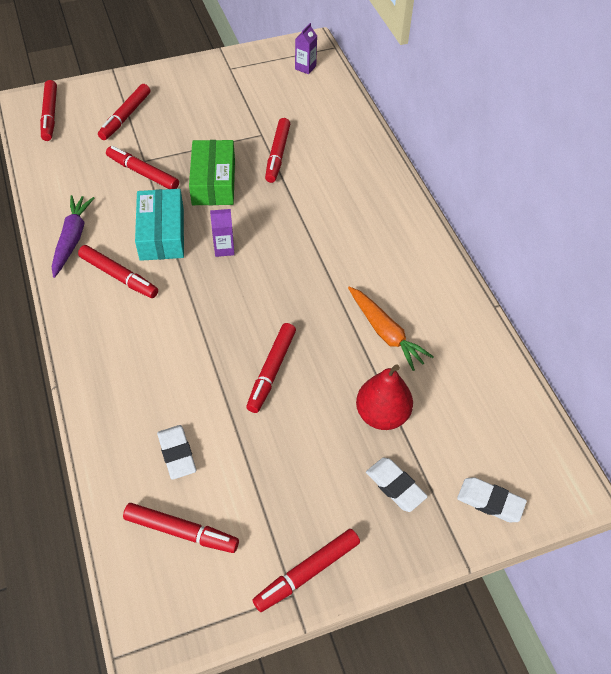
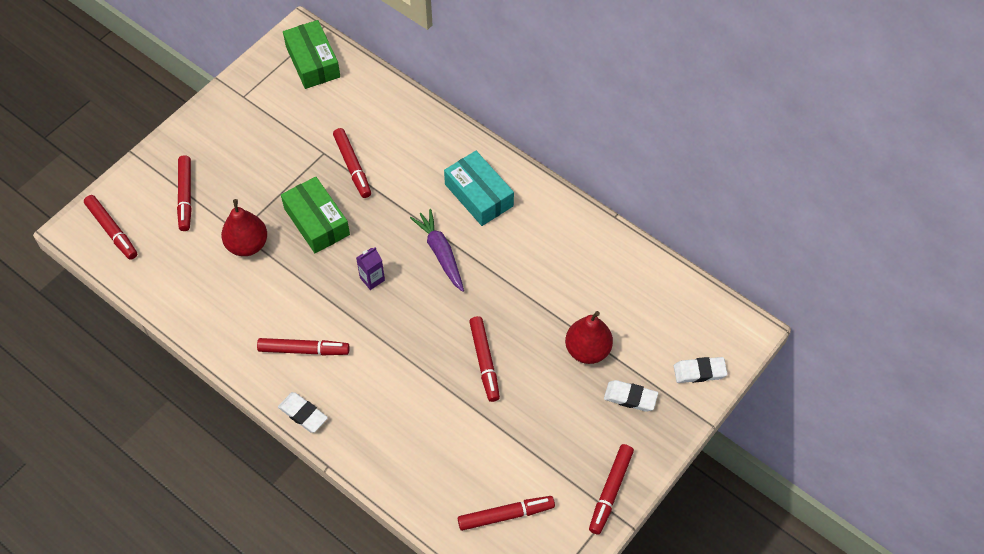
camera: 30 degrees left, 5 degrees up
purple carrot [52,195,94,278] -> purple carrot moved to [410,209,464,292]
red marker [106,146,179,189] -> red pear [221,199,267,256]
turquoise box [135,189,184,261] -> turquoise box moved to [444,151,514,226]
white eraser [157,425,197,480] -> white eraser moved to [278,392,328,433]
purple carton [295,23,317,74] -> green box [283,20,340,89]
orange carrot [348,286,434,371] -> none

